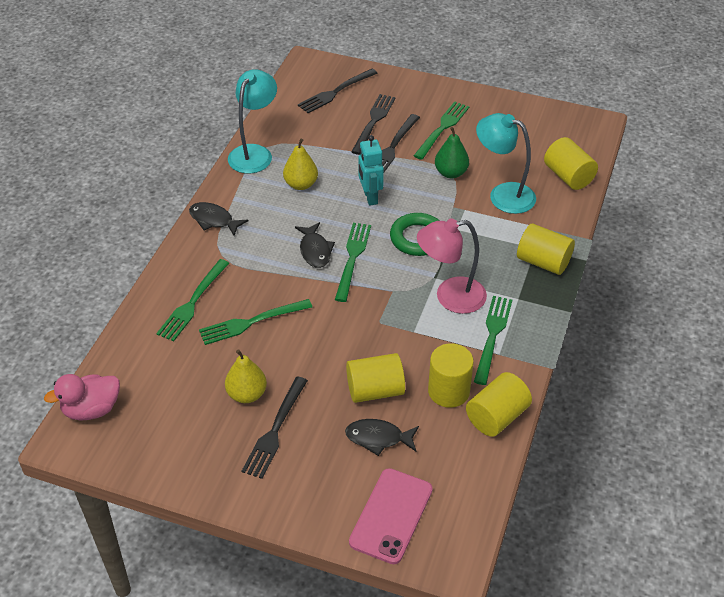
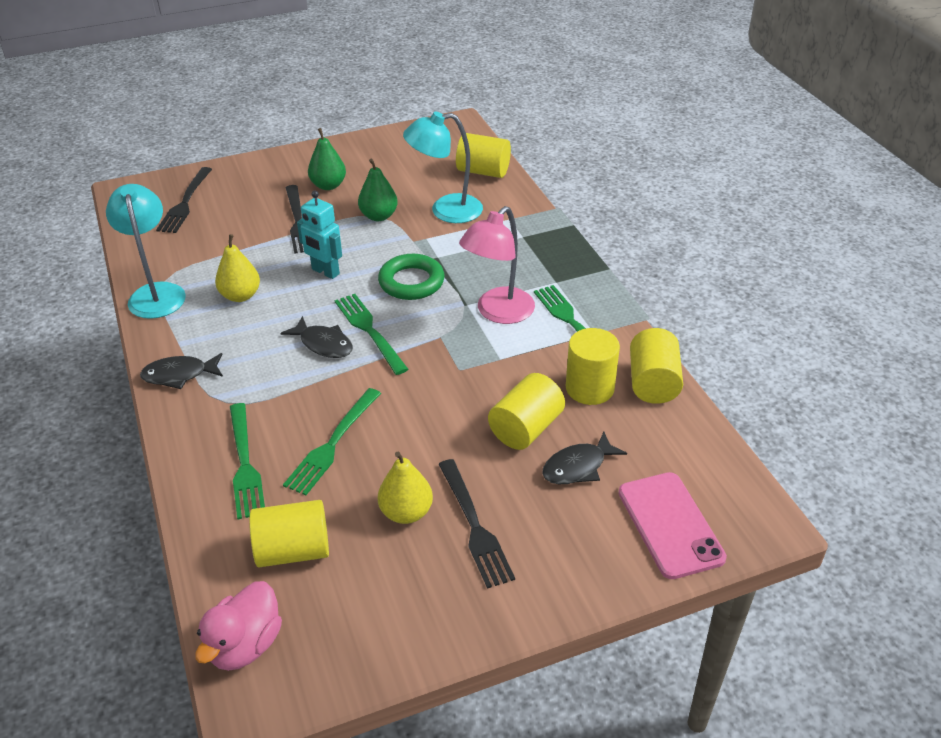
camera: 40 degrees left, 5 degrees down
black fork [351,94,395,155] -> none
green fork [414,101,469,160] -> green pear [308,128,346,190]
yellow cylinder [517,224,575,275] -> yellow cylinder moved to [249,500,329,567]

